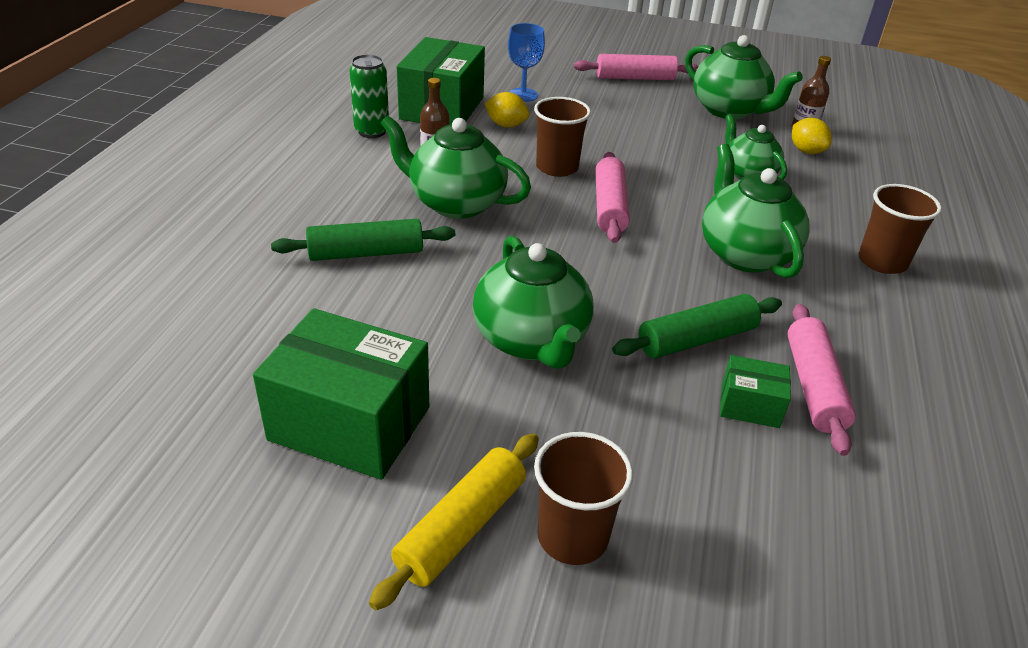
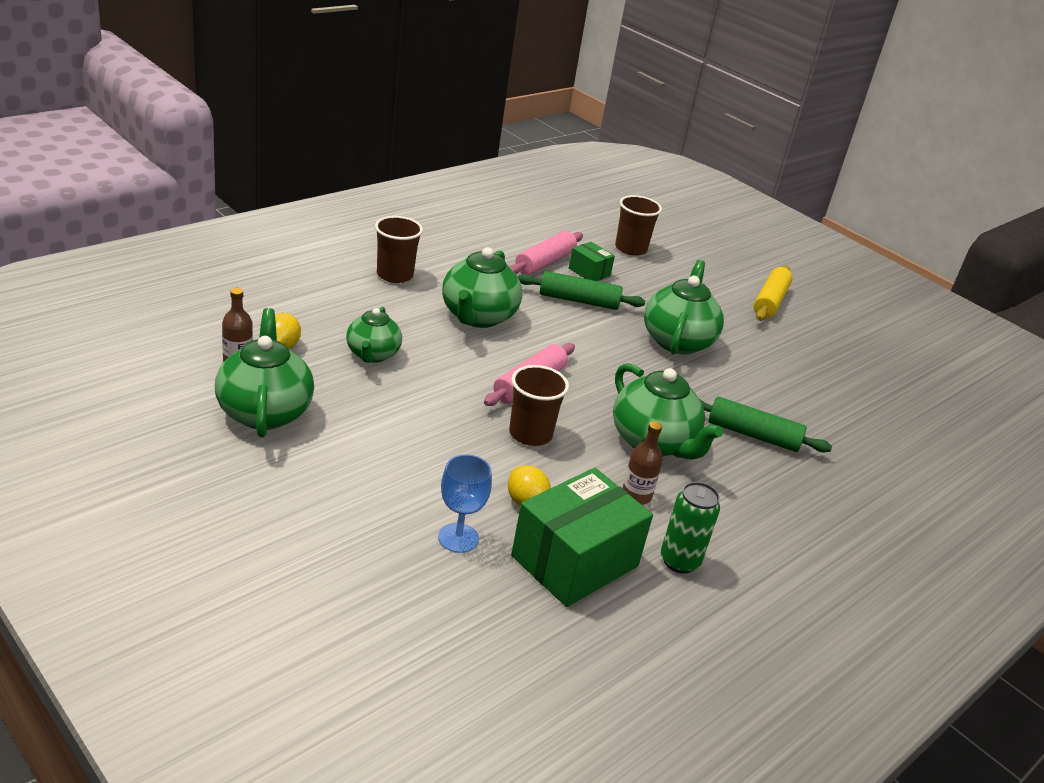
camera: 150 degrees left, 5 degrees down
green box [253,308,429,480] -> none
yellow rolling pin [369,433,539,610] -> yellow rolling pin turned 45 degrees counterclockwise [754,265,793,321]
brown cup [534,432,633,565] -> brown cup moved to [615,195,662,256]
pink rolling pin [574,54,698,80] -> none

